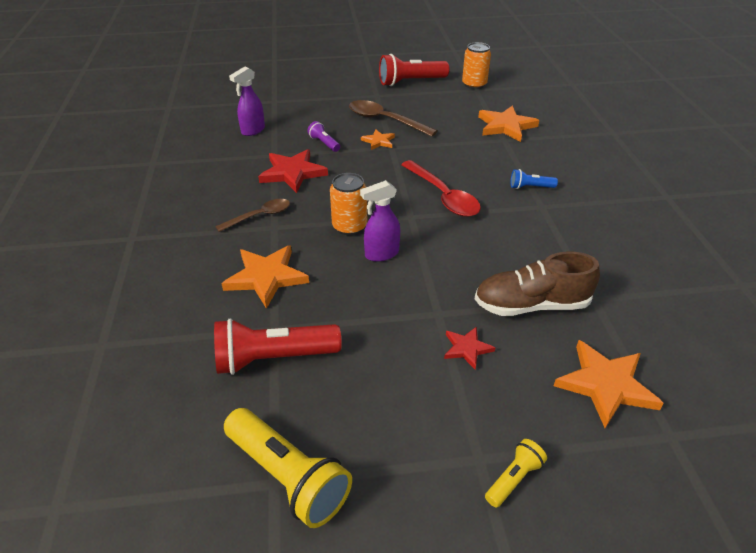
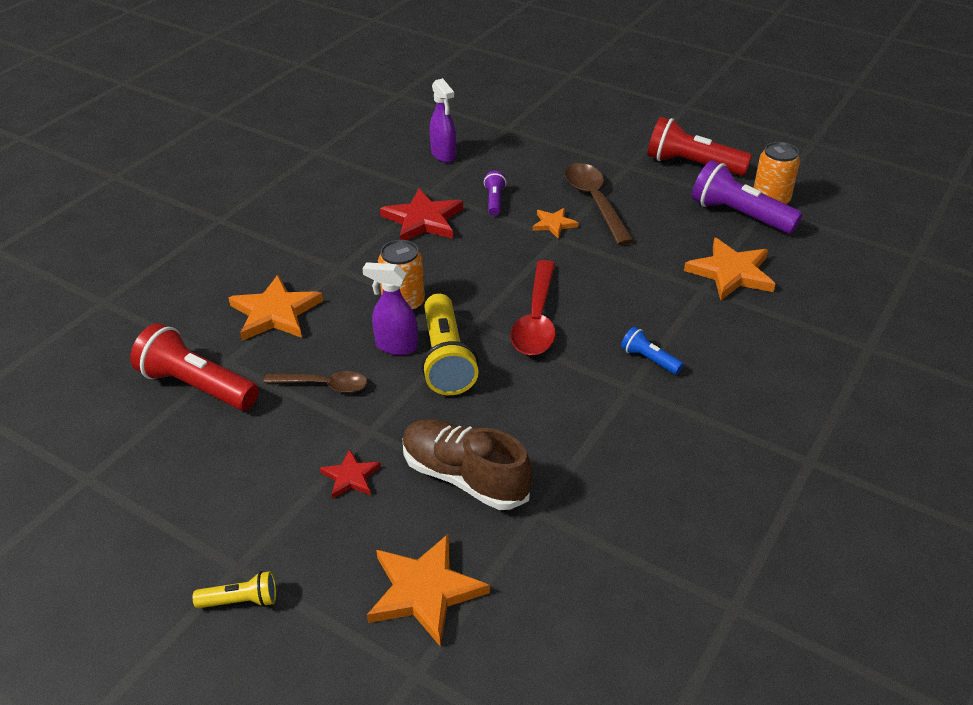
camera: 40 degrees right, 0 degrees up
brown spoon [215,199,290,232] -> brown spoon moved to [264,371,367,393]
yellow flashlight [224,408,352,528] -> yellow flashlight moved to [421,293,479,395]
purple spray bottle [229,67,265,136] -> purple spray bottle turned 105 degrees counterclockwise [430,78,456,162]
none -> purple flashlight [692,160,803,234]

